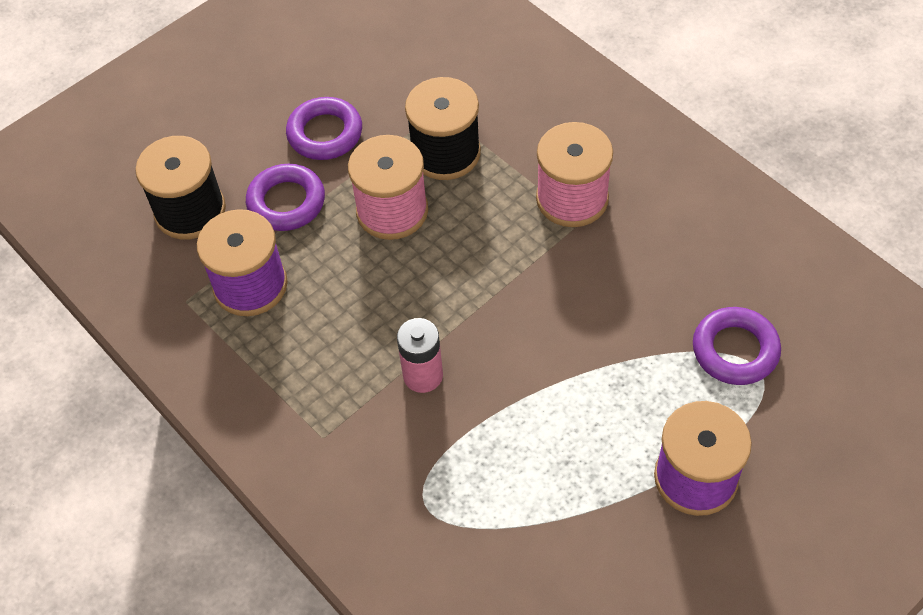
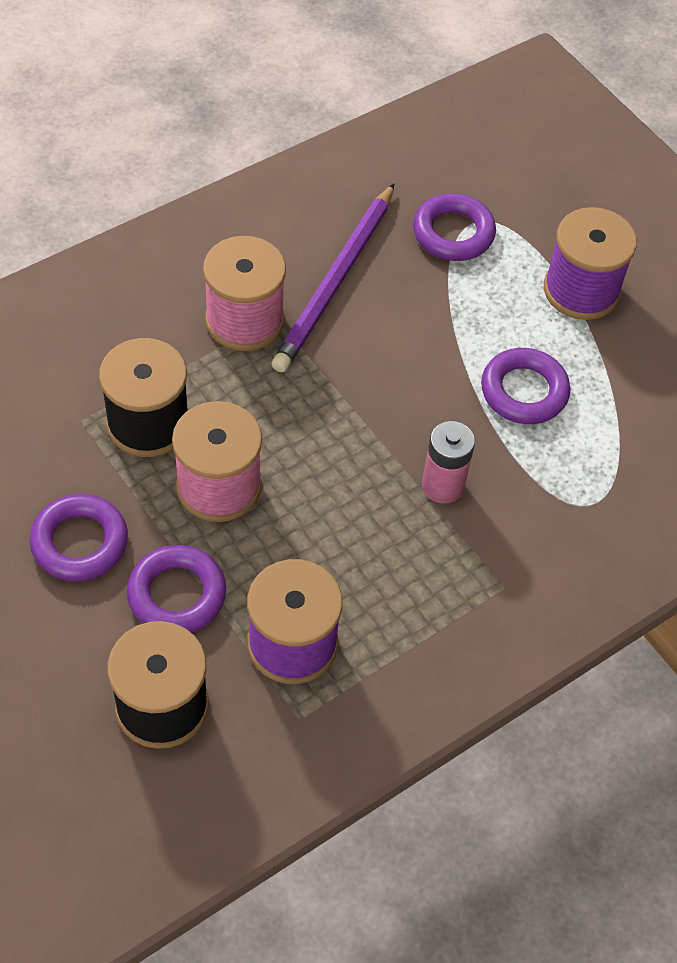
camera: 90 degrees left, 0 degrees up
none -> purple pencil [271,184,394,372]
none -> purple ring [481,348,570,424]

